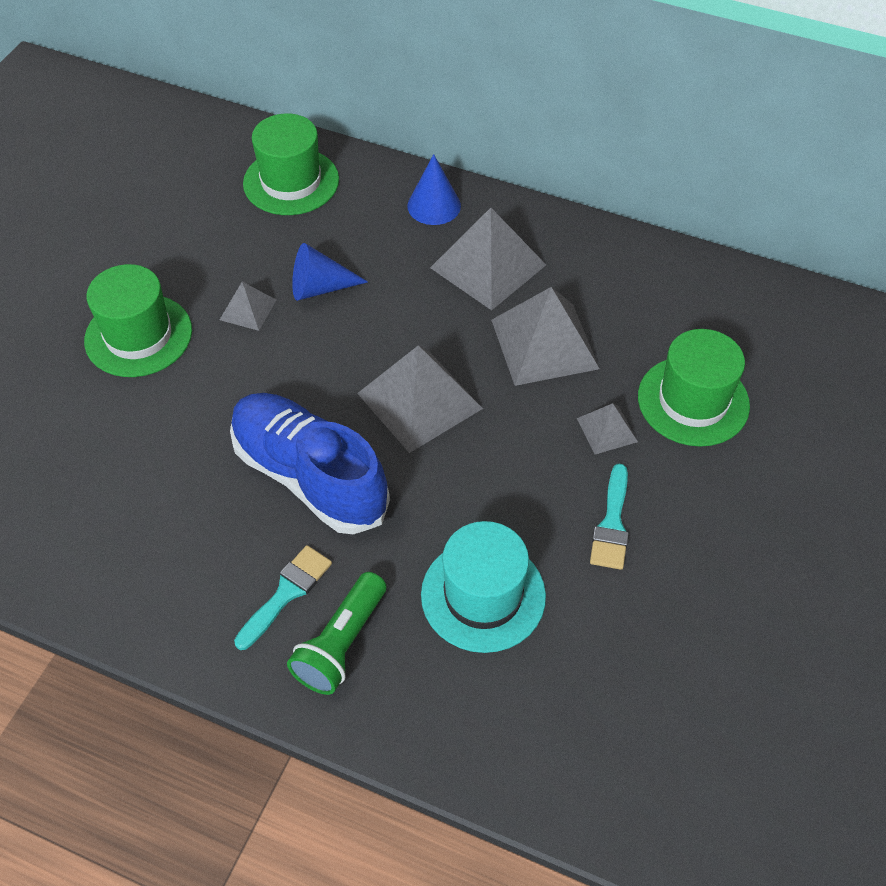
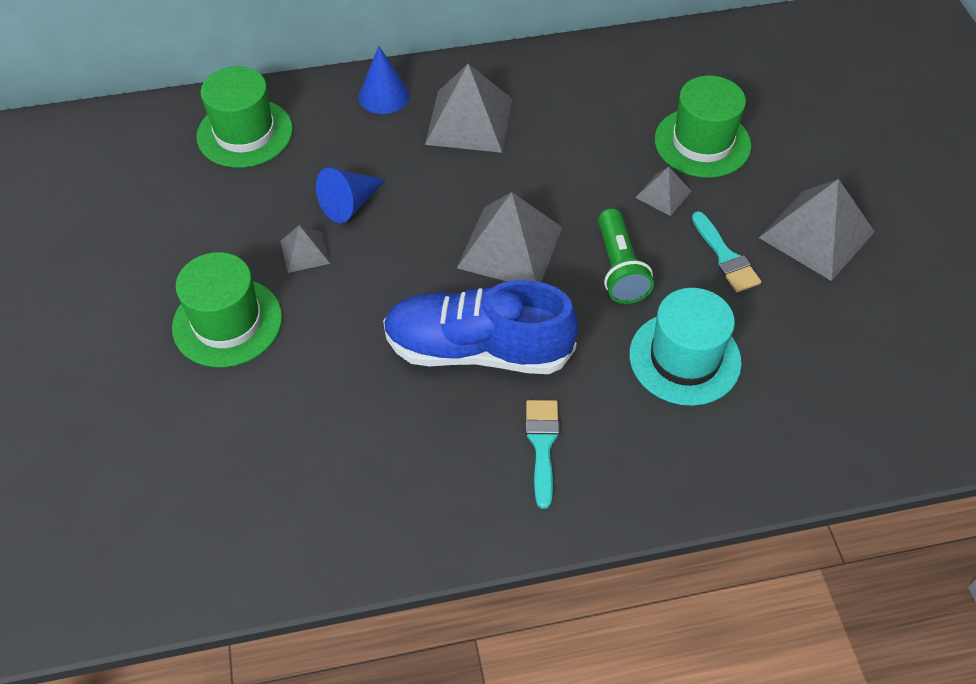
camera: 35 degrees left, 0 degrees up
green flashlight [287,572,386,695] -> green flashlight moved to [598,209,654,304]
grey pyramid [491,287,600,386] -> grey pyramid moved to [759,179,875,281]

